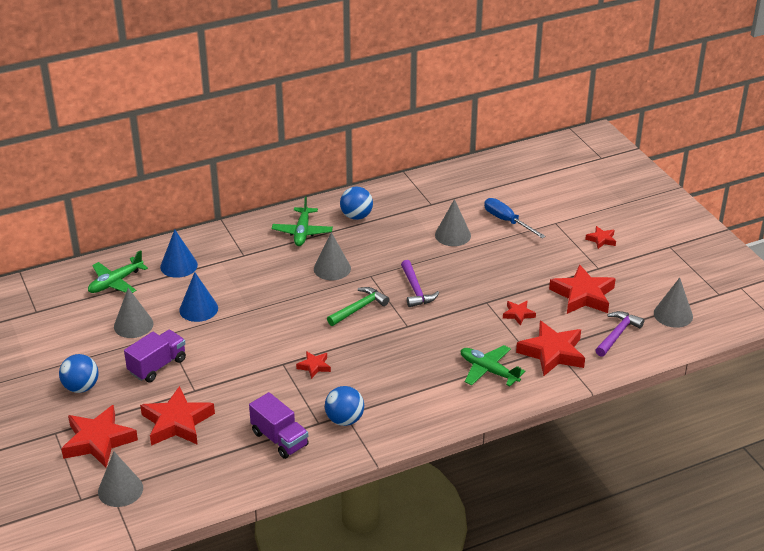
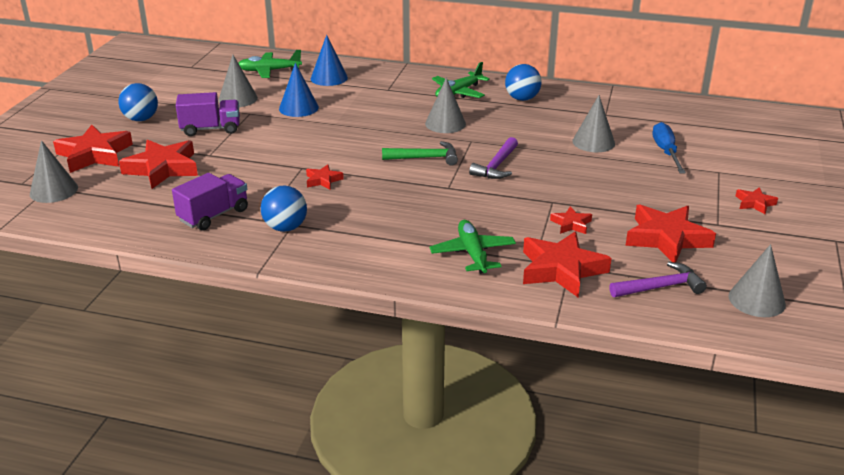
camera: 40 degrees right, 5 degrees down
purple truck [249,392,309,459] -> purple truck turned 135 degrees counterclockwise [172,173,248,231]

